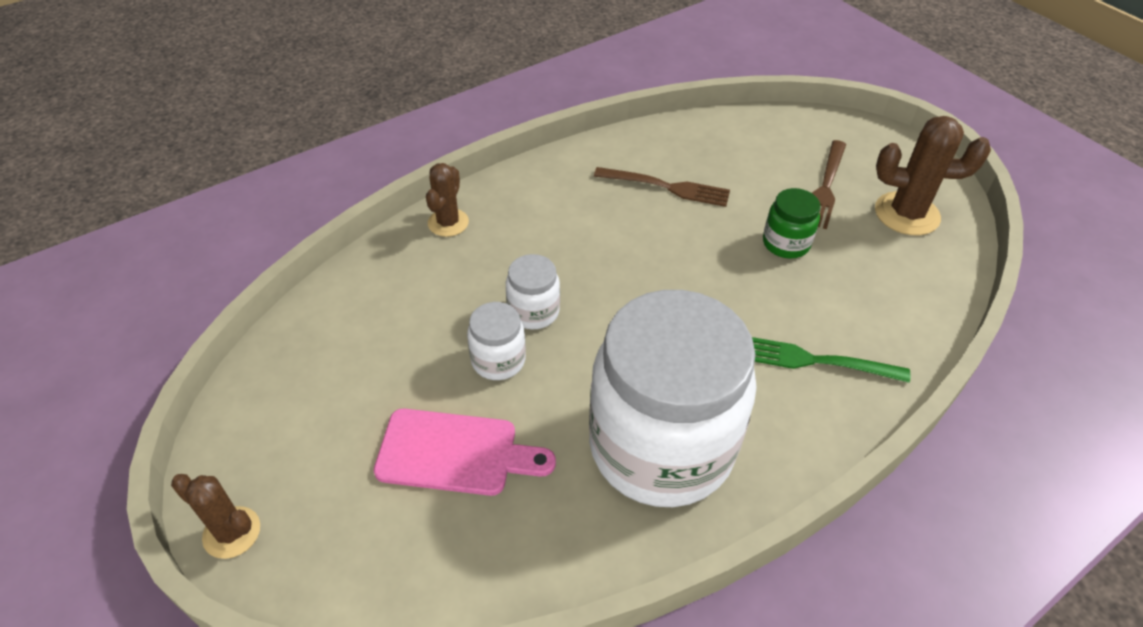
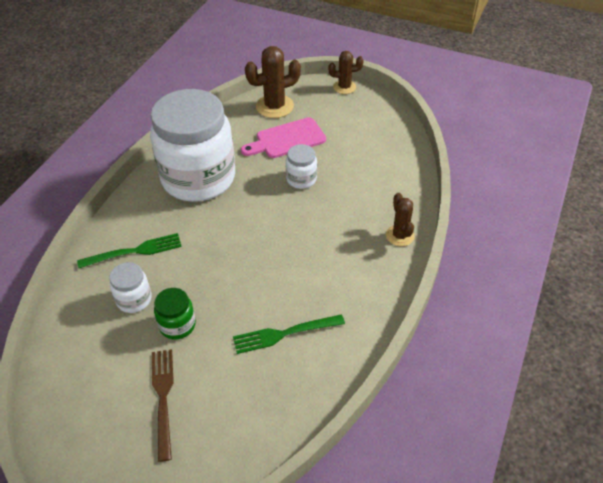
camera: 150 degrees right, 0 degrees up
white jar [506,254,560,329] -> white jar moved to [109,262,152,313]
brown fork [594,167,730,207] -> green fork [233,314,345,354]
brown cactus [875,116,991,235] -> brown cactus moved to [245,46,301,118]

